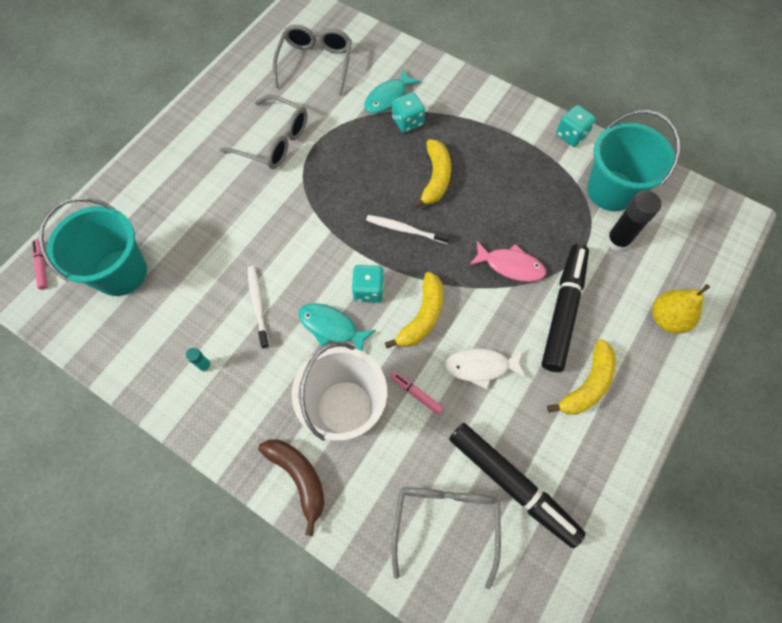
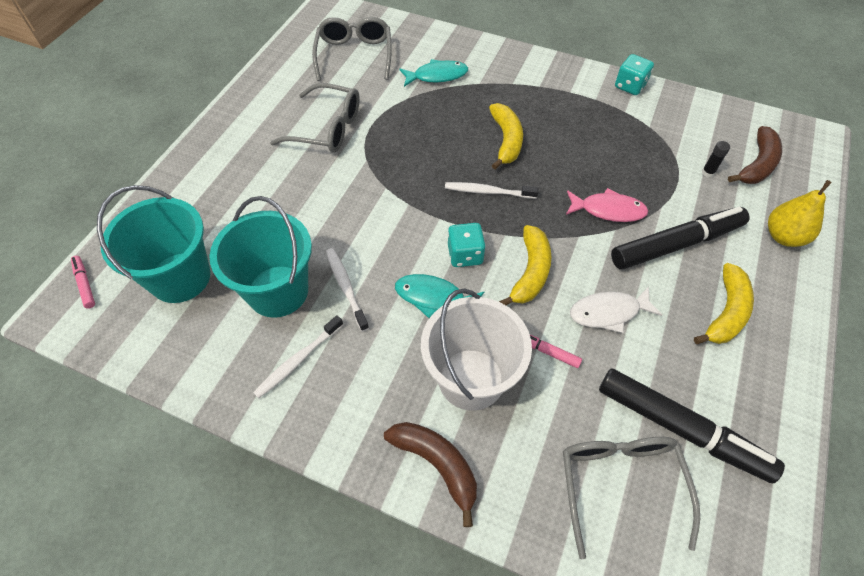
camera: 10 degrees left, 10 degrees down
turquoise glue stick [186,348,212,372] -> white toothbrush [253,315,343,398]
turquoise fish [364,69,421,113] -> turquoise fish turned 135 degrees counterclockwise [400,59,468,87]
turquoise dice [392,92,425,133] -> none
black marker [542,244,589,372] -> black marker turned 60 degrees clockwise [611,206,749,269]
turquoise bucket [587,110,680,211] -> turquoise bucket moved to [209,196,312,318]
black glue stick [606,190,661,252] -> black glue stick [702,141,730,178], size x0.50
none -> brown banana [728,126,782,184]

